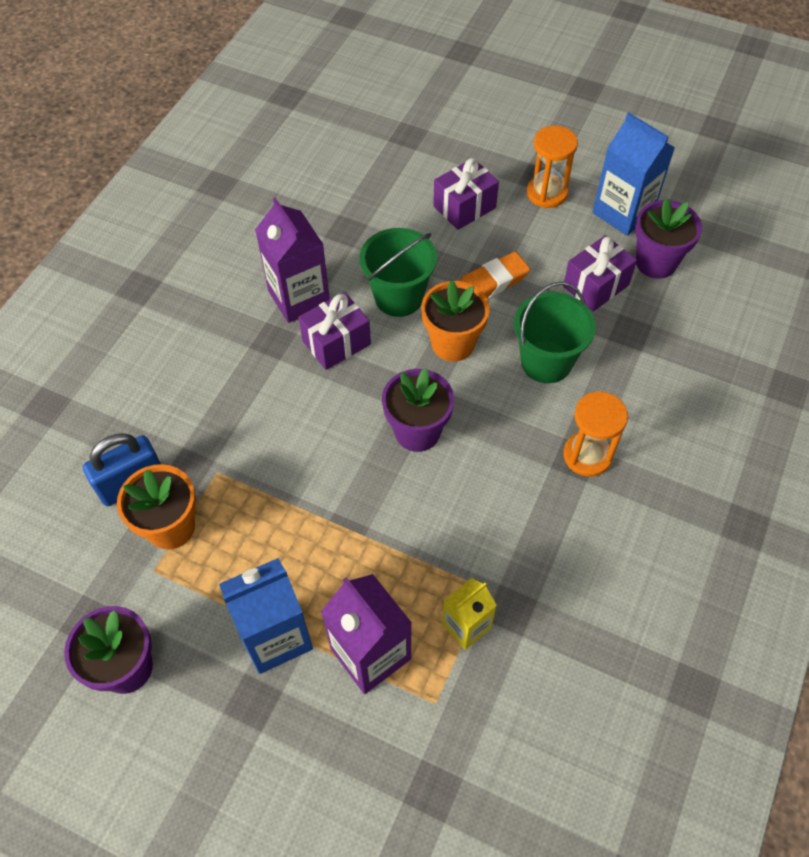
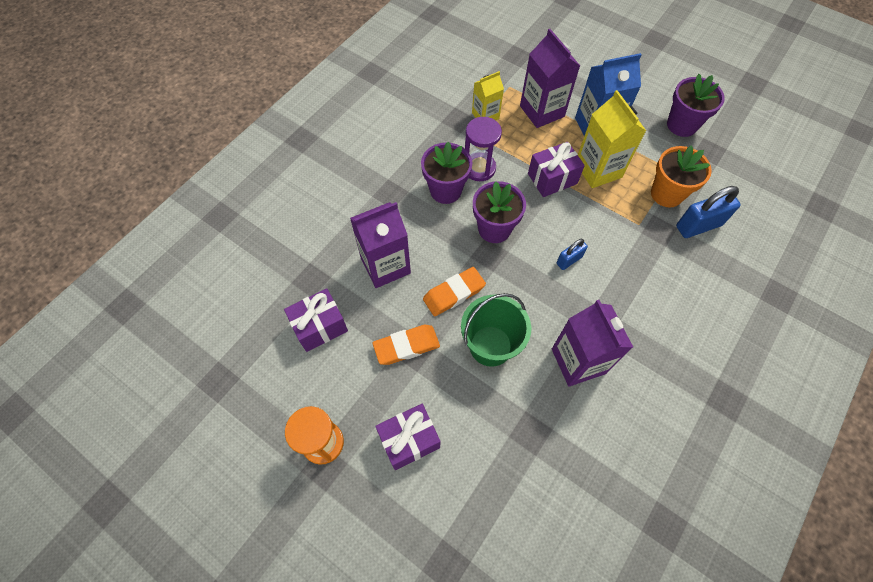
camera: 170 degrees left, 5 degrees up
purple gift [298,292,371,370] -> purple gift moved to [528,142,585,197]
orange flower pot [421,280,490,362] -> orange eraser [423,267,486,316]
green bucket [514,282,596,383] -> purple carton [350,202,411,288]
orange hourglass [563,391,628,477] -> none
blue carton [592,112,675,236] -> none
purple flower pot [635,198,702,279] -> purple flower pot moved to [421,142,472,204]
none -> purple hourglass [465,117,502,181]
none -> blue padlock [557,239,588,270]
none -> yellow carton [578,90,646,188]

